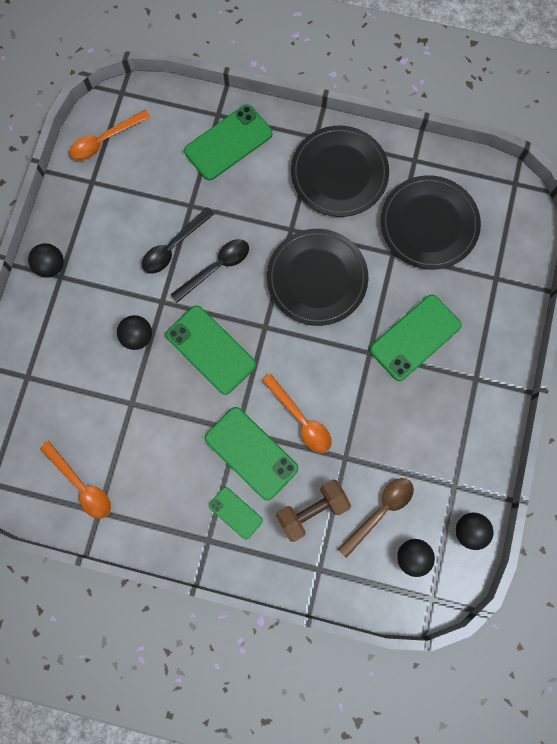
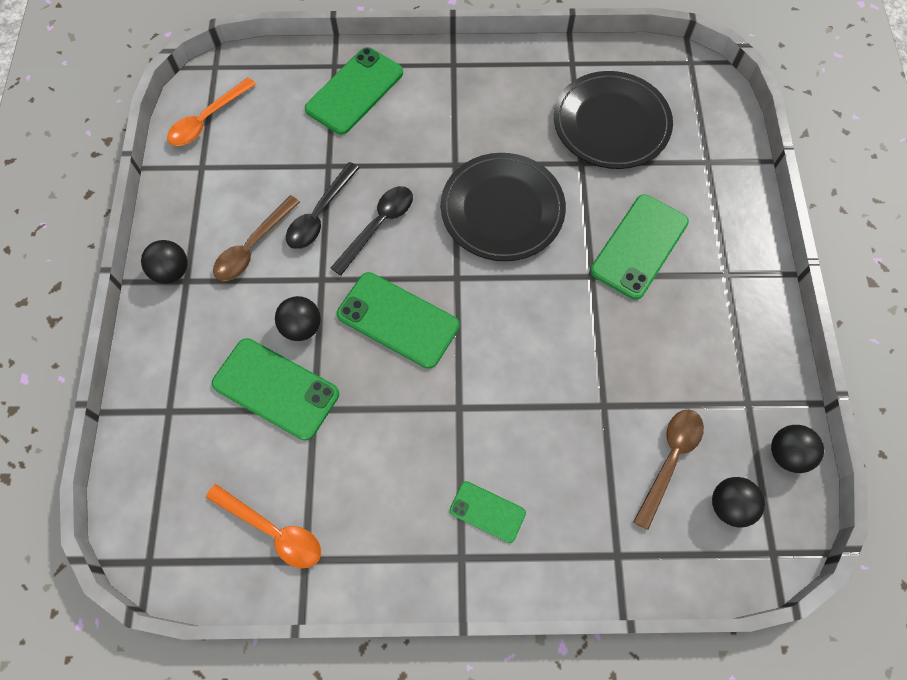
camera: 15 degrees left, 10 degrees down
green phone [205,407,298,501] -> green phone moved to [212,338,339,441]
orange spoon [262,374,332,453] -> none
brown dumbbell [276,479,351,542] -> none
black plate [291,126,389,217] -> none
none -> brown spoon [213,195,300,281]

